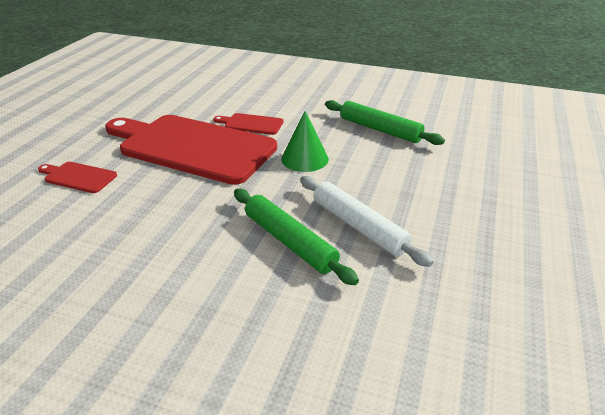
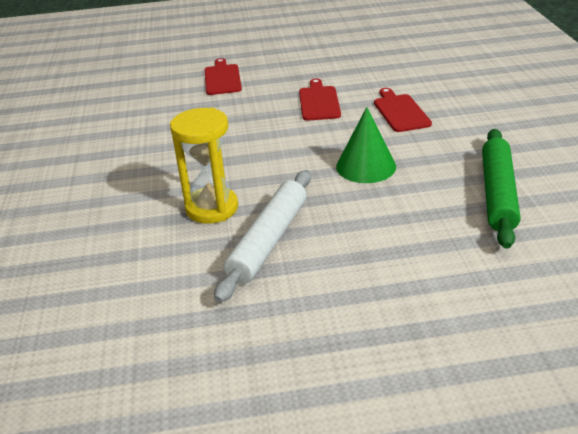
camera: 65 degrees right, 0 degrees up
red cutting board [105,115,277,185] -> red cutting board [299,79,341,121], size x0.41
green rolling pin [234,189,359,285] -> yellow hourglass [170,108,238,224]

